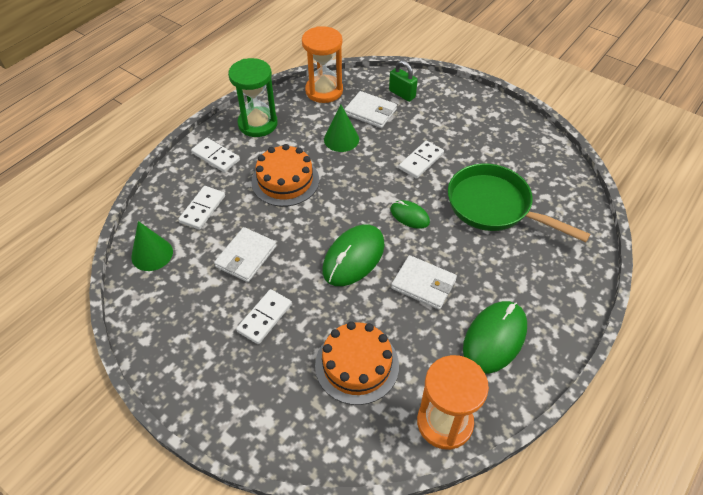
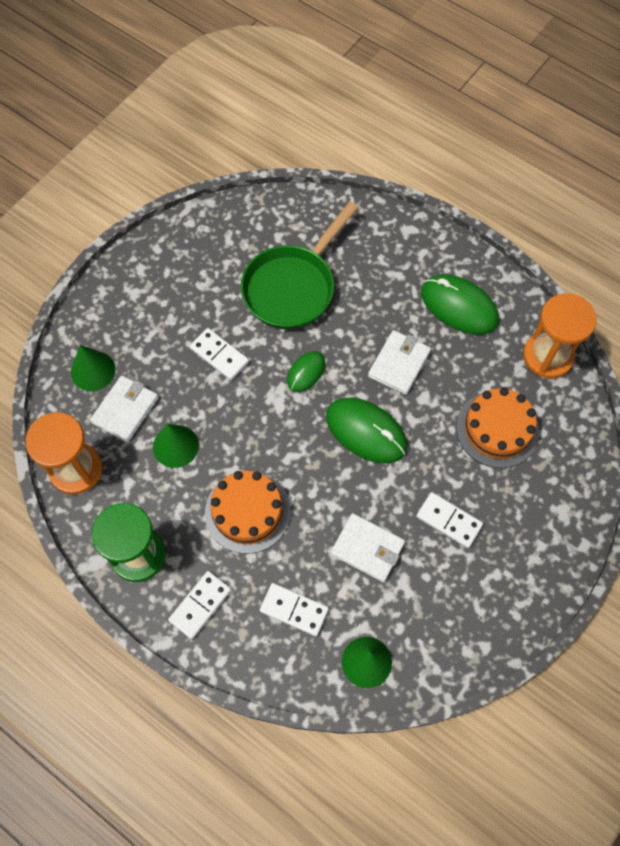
camera: 90 degrees left, 15 degrees up
green padlock [389,60,418,102] -> green cone [71,345,115,391]

